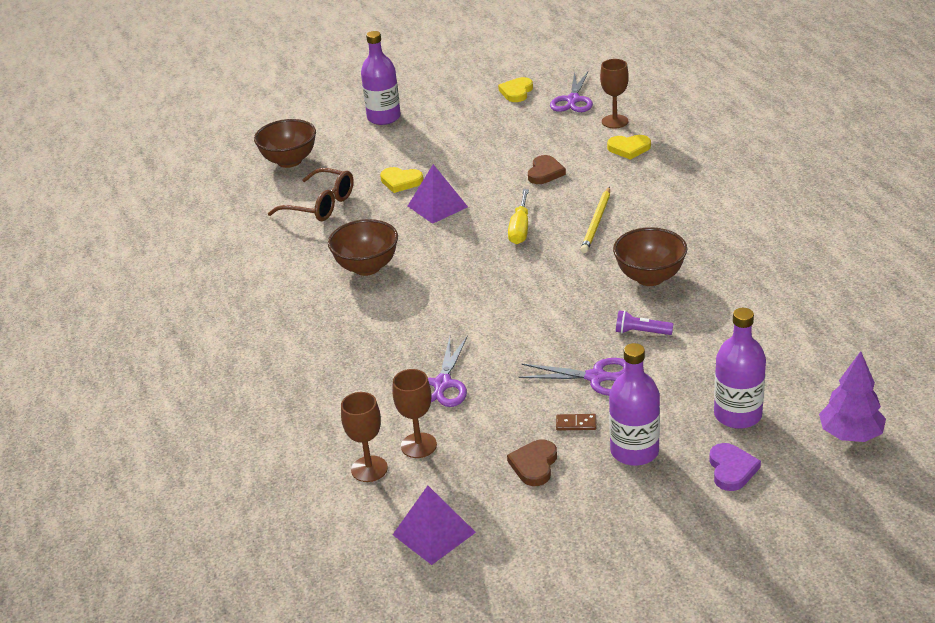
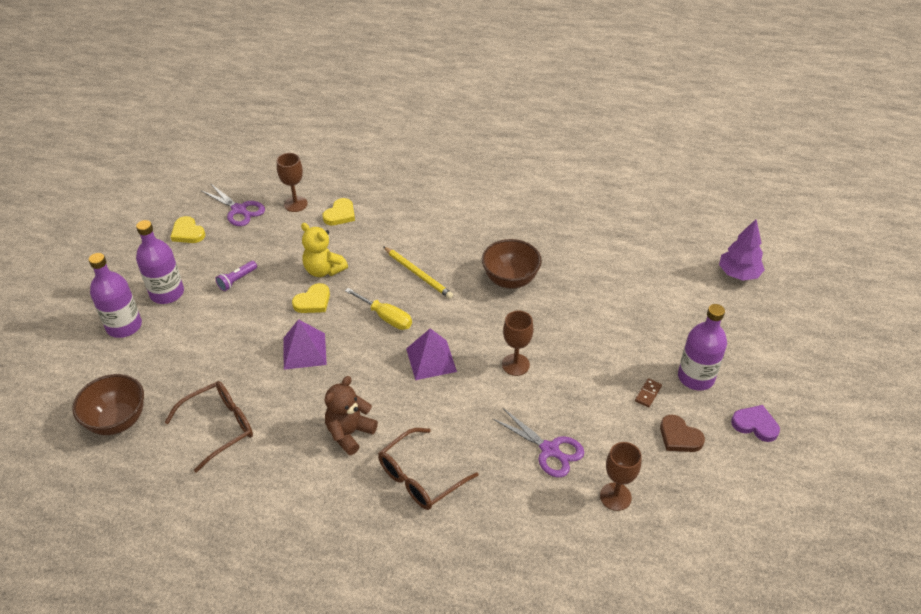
camera: 65 degrees left, 10 degrees up
brown bowl [328,219,398,276] -> brown teddy bear [325,376,378,455]
brown goblet [341,392,388,482] -> brown goblet moved to [502,311,533,376]
yellow heart [380,167,423,193] -> yellow heart moved to [292,283,330,313]
purple pyramid [393,486,476,565] -> purple pyramid moved to [406,328,457,380]
purple scissors [519,358,625,396] -> none
brown heart [528,155,566,184] -> yellow teddy bear [301,223,348,277]
purple flashlight [616,310,673,335] -> purple flashlight moved to [215,261,257,291]
purple heart [709,443,761,491] -> purple heart moved to [731,405,780,442]
purple bottle [714,308,766,429] -> purple bottle moved to [136,220,184,304]
none -> brown glasses [378,428,479,510]

